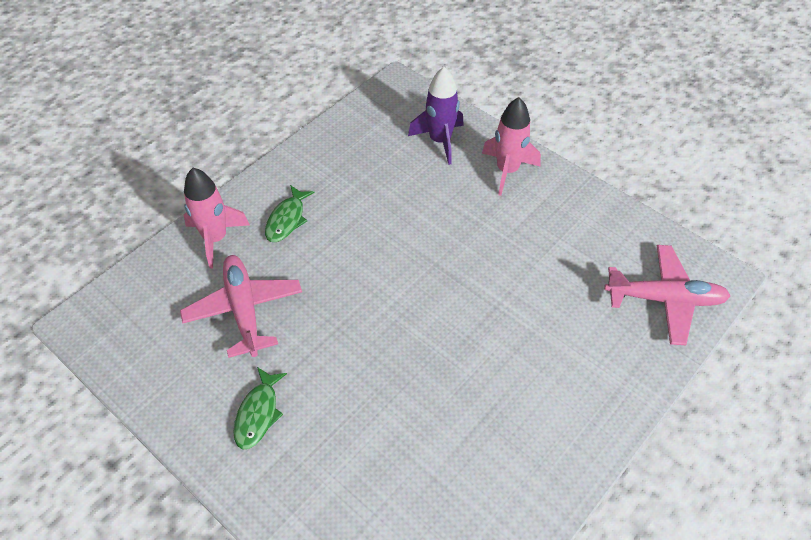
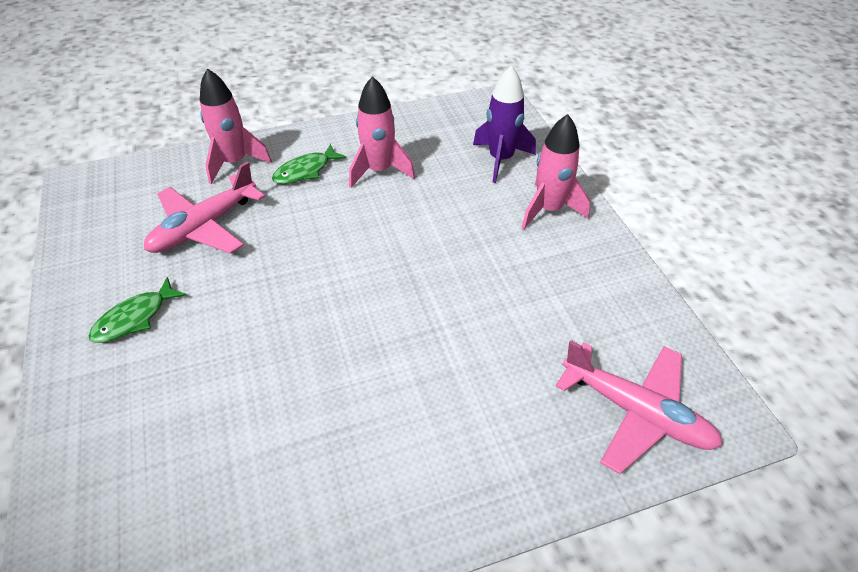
camera: 30 degrees right, 5 degrees down
pink plane [180,255,302,358] -> pink plane turned 150 degrees counterclockwise [144,162,265,254]
none -> pink rocket [349,76,415,188]

